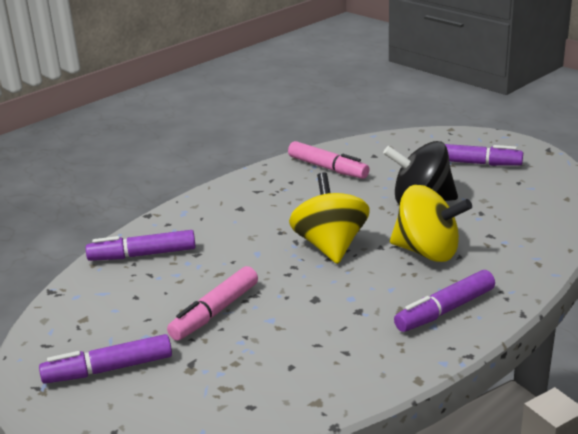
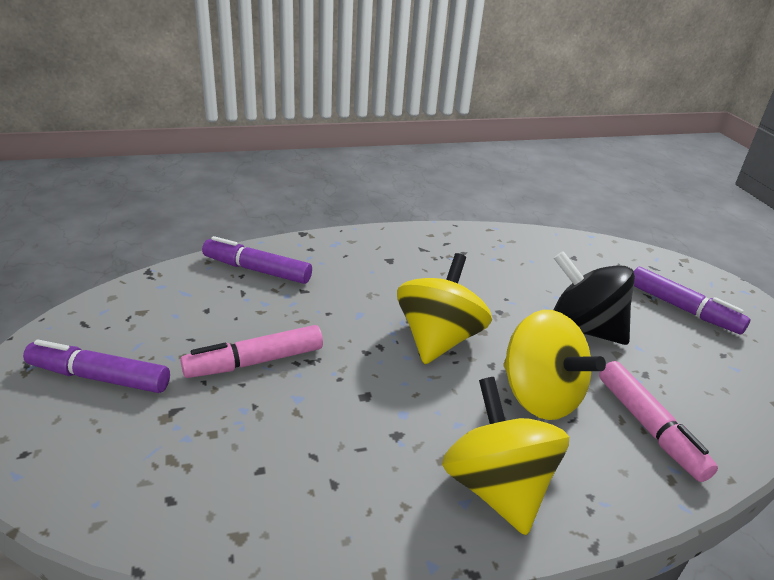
camera: 25 degrees right, 5 degrees up
pink marker [288,141,370,179] -> pink marker moved to [599,361,718,482]
purple marker [394,270,495,332] -> yellow spinning top [442,377,569,535]

